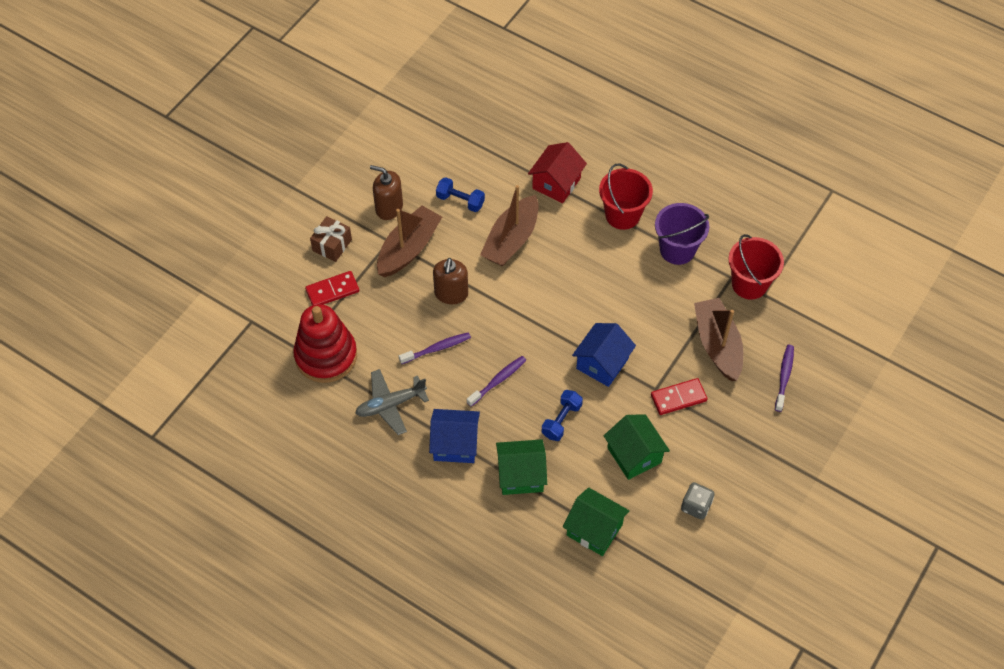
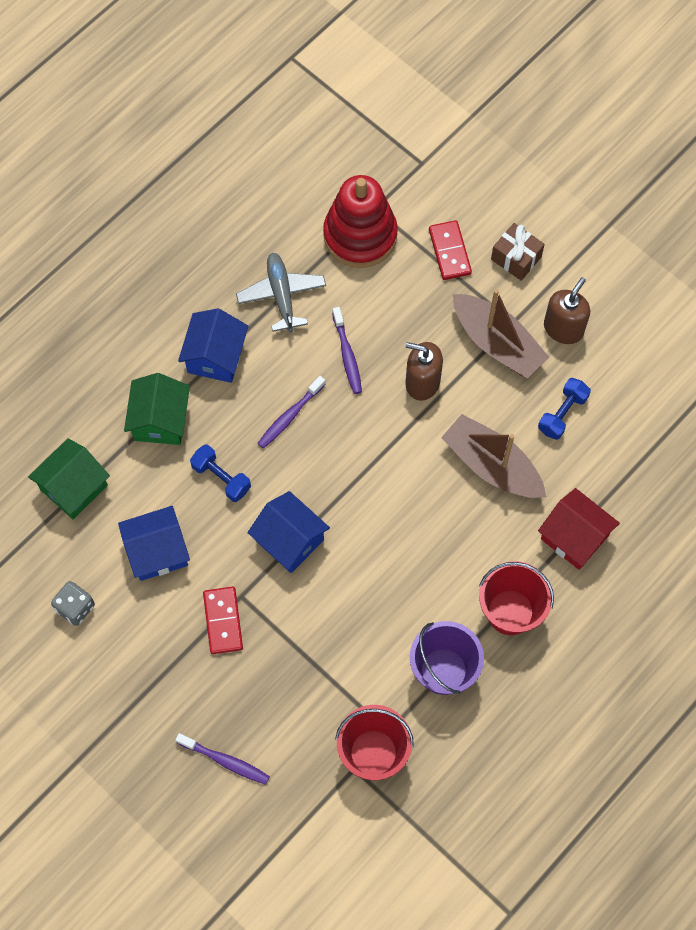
camera: 100 degrees right, 10 degrees up
purple toothbrush [467,356,526,407] -> purple toothbrush turned 75 degrees clockwise [258,376,326,448]
green house [604,414,670,480] -> blue house [118,506,190,581]
brown boat [694,298,743,381] -> none

